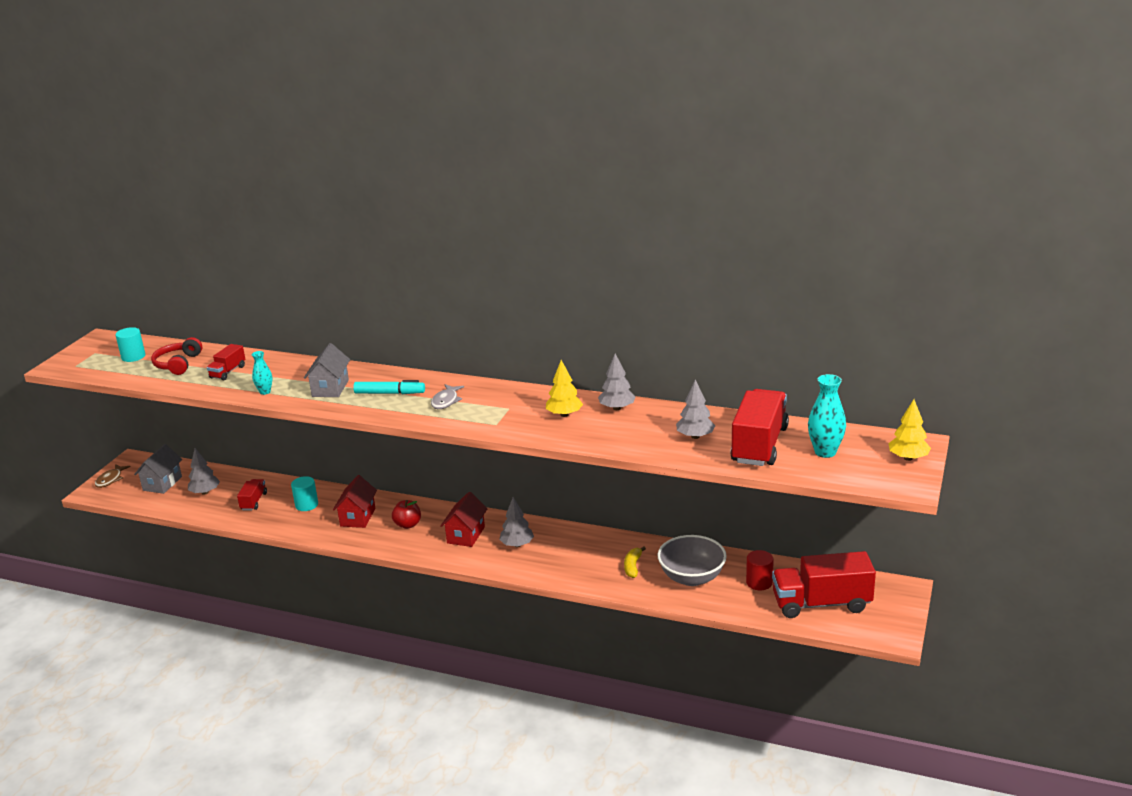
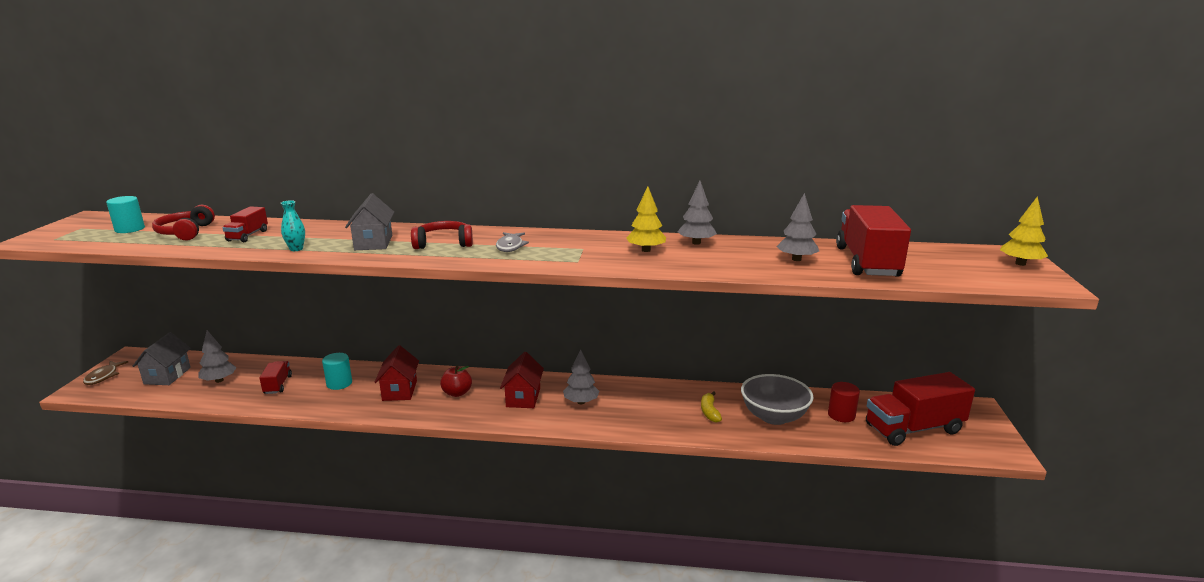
camera: 15 degrees left, 5 degrees down
turquoise marker [353,380,425,394] -> red headphones [411,221,473,249]
turquoise vase [808,374,846,458] -> none

